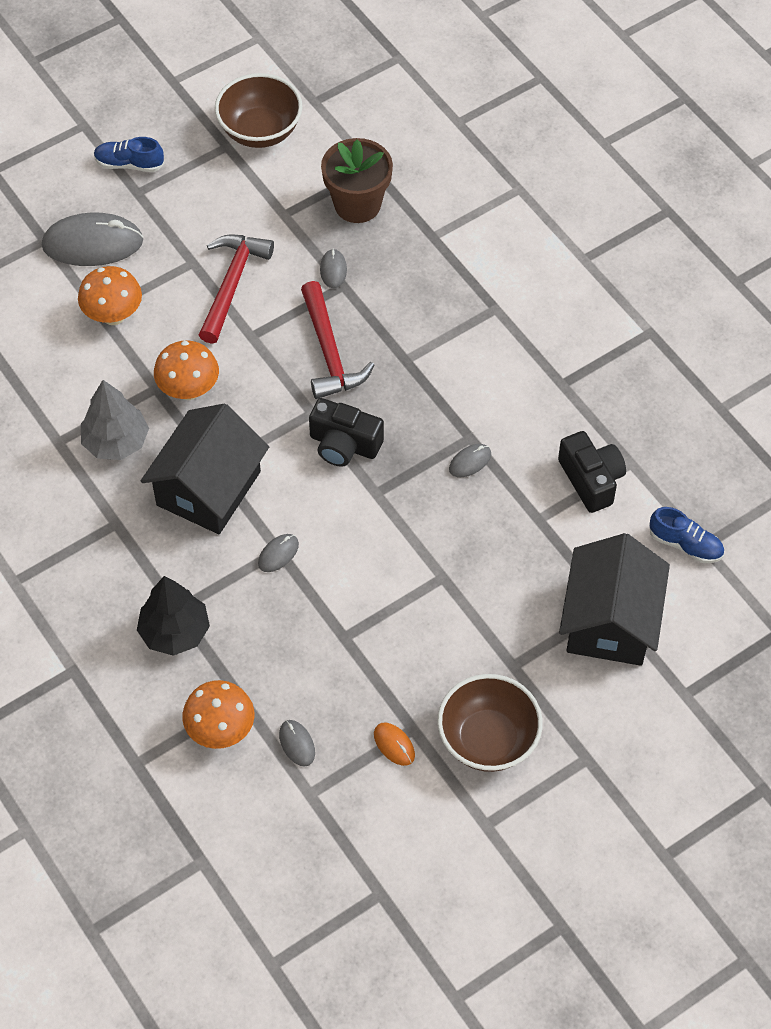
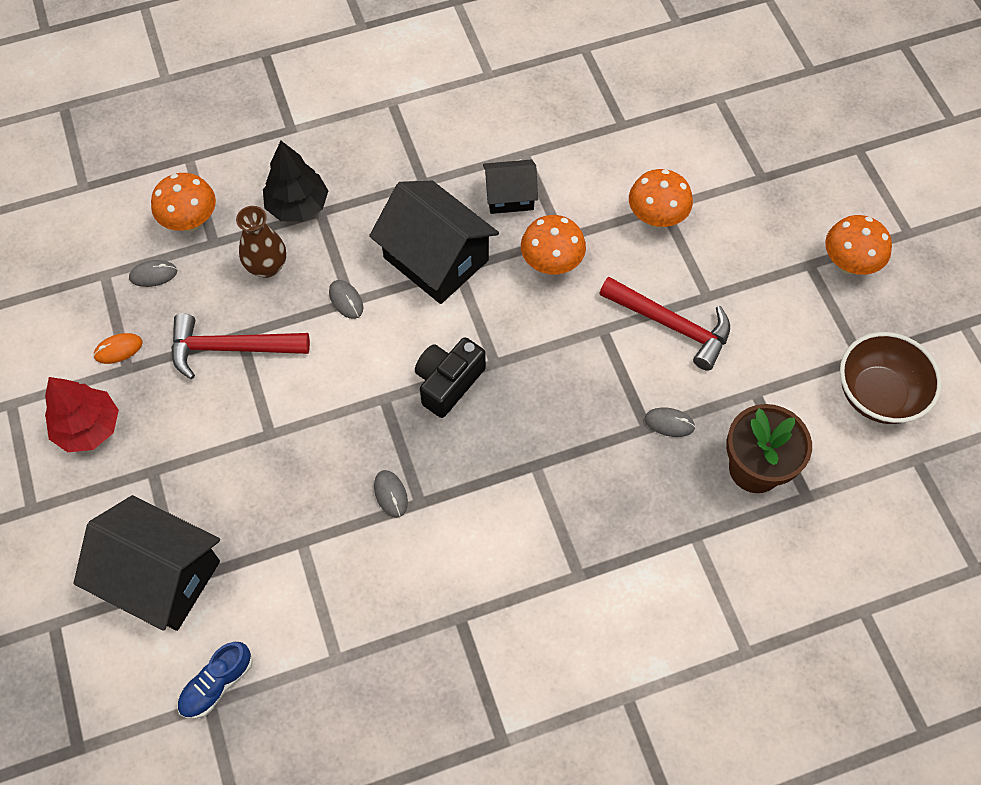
camera: 105 degrees right, 5 degrees up
grey mouse [42,213,143,266] -> none
grey tree [81,380,149,460] -> black house [483,159,538,214]
blue shoe [94,137,165,172] -> orange mushroom [825,215,892,275]
red hammer [301,281,374,399] -> red hammer moved to [171,313,310,379]
brown bowl [437,674,543,772] -> red tree [45,377,119,452]
black camera [558,431,626,513] -> none
none -> brown vase [236,206,286,278]

